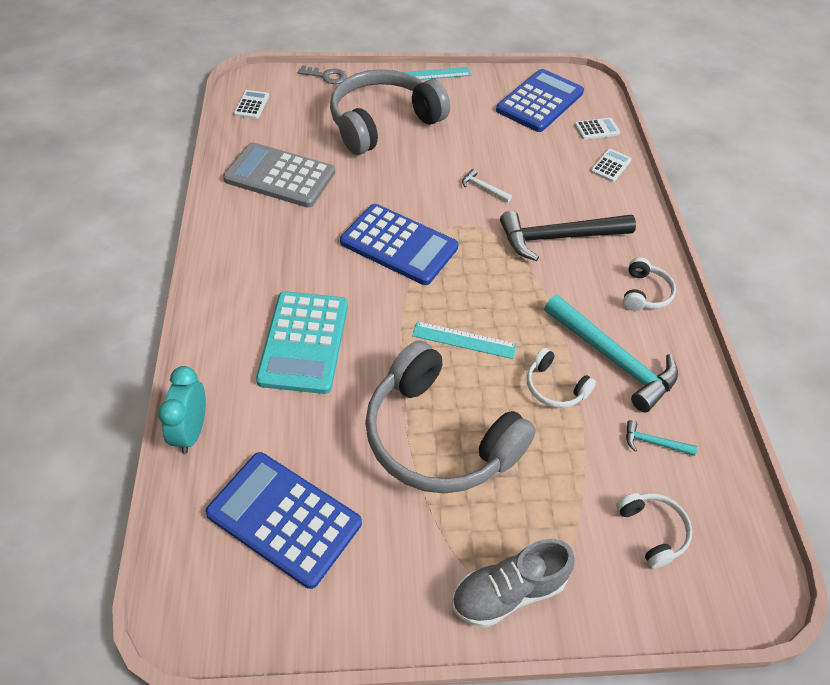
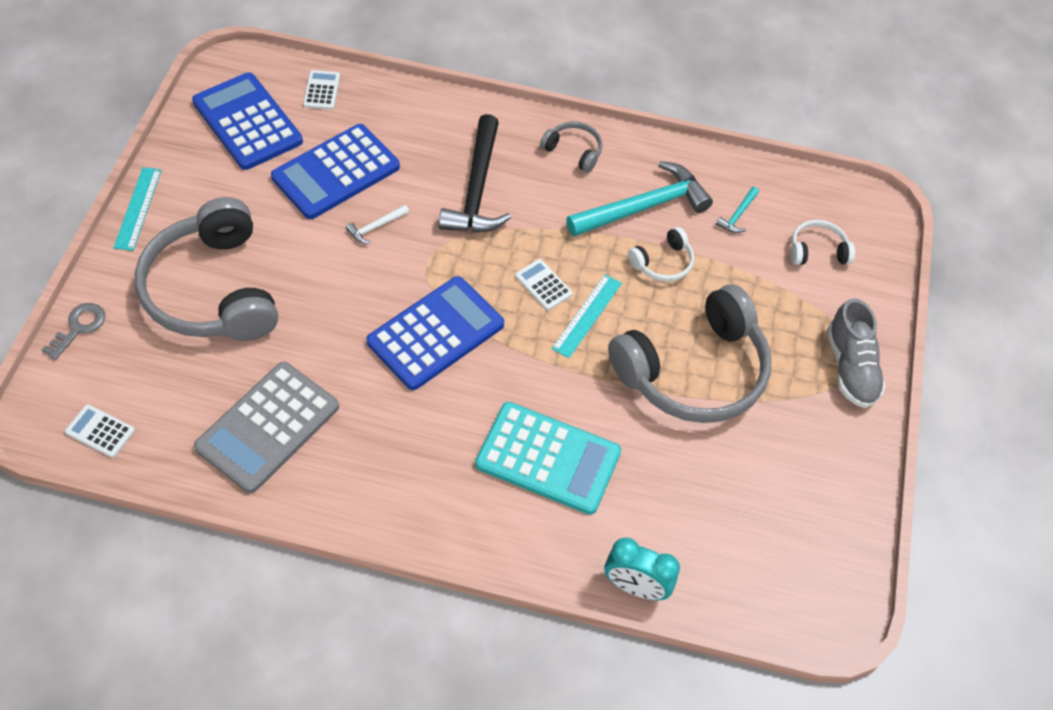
camera: 75 degrees left, 5 degrees up
blue calculator [205,452,362,589] -> blue calculator moved to [271,124,400,219]
white calculator [591,149,632,182] -> white calculator moved to [515,259,573,310]
white headphones [623,257,676,311] -> grey headphones [540,121,603,172]

